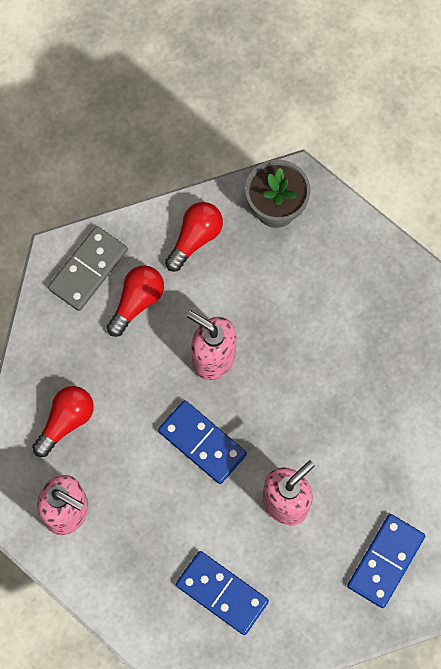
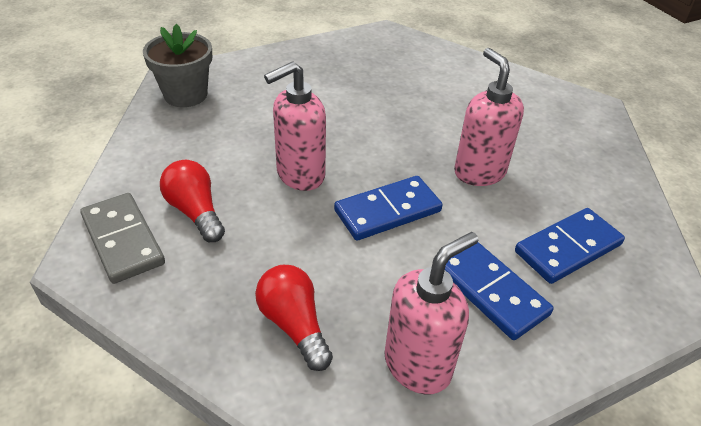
camera: 70 degrees left, 30 degrees down
red light bulb [165,202,223,272] -> none
blue domino [347,514,425,608] -> blue domino moved to [445,242,553,340]

